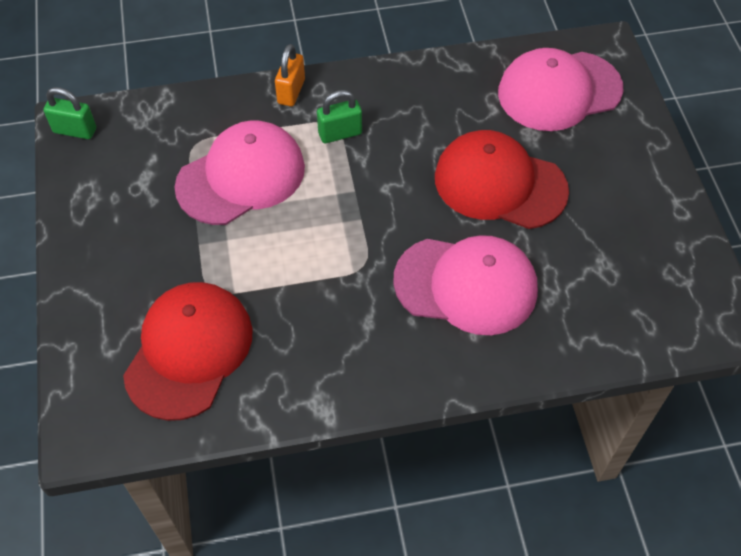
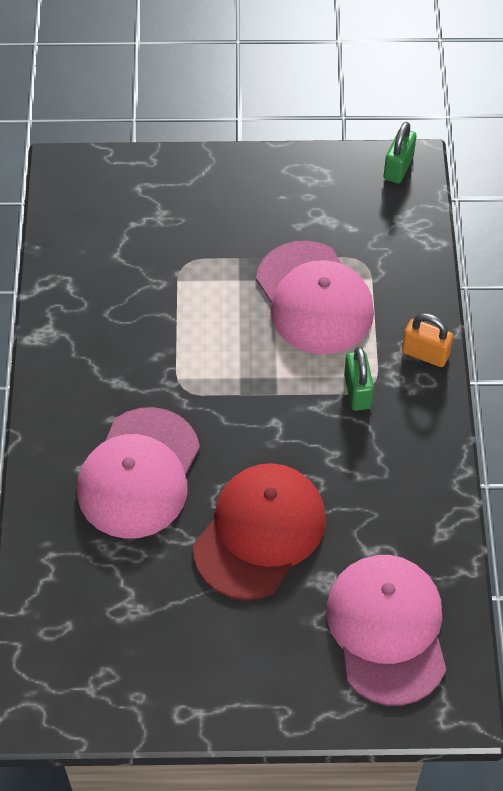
camera: 100 degrees right, 0 degrees up
red cap [123,282,253,421] -> none

